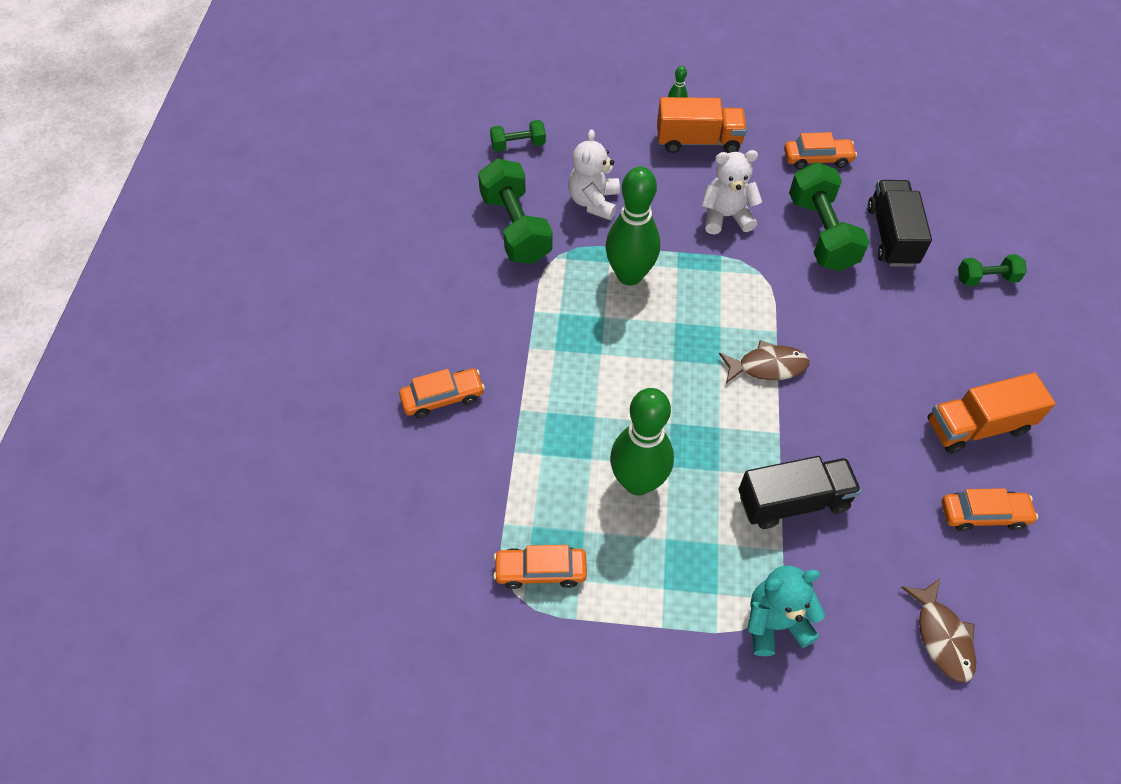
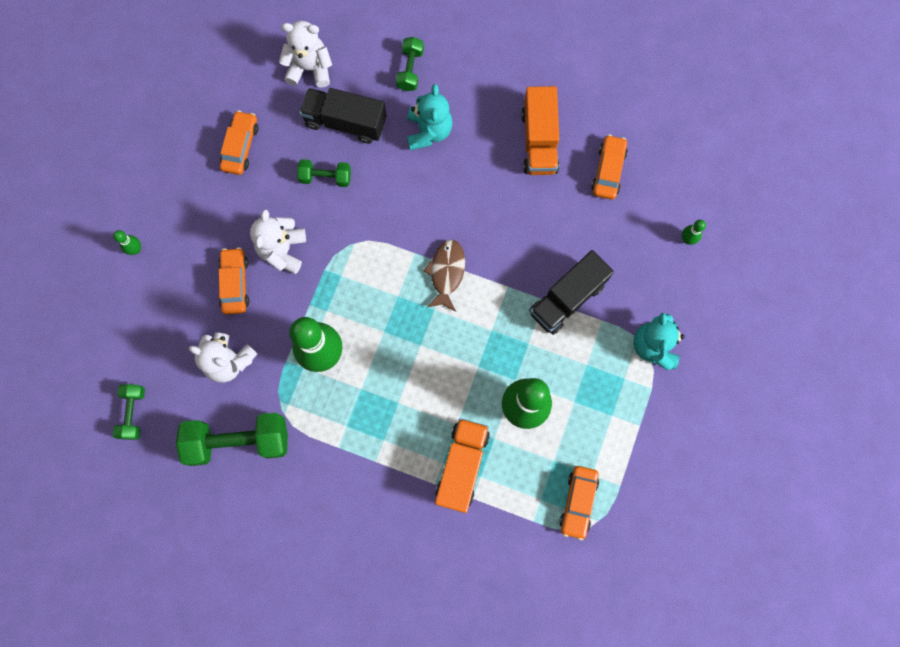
camera: 75 degrees left, 20 degrees up
orange car [399,368,485,418] -> orange car moved to [218,247,249,314]
orange truck [657,97,747,153] -> orange truck moved to [435,418,490,513]
black truck [739,456,861,529] -> black truck turned 135 degrees counterclockwise [529,250,614,335]
green dumbbell [789,162,870,271] -> green dumbbell [297,159,351,187], size x0.53
brown fish [901,579,976,683] -> green bowling pin [682,220,706,245]
none -> white teddy bear [279,21,332,87]
none -> turquoise teddy bear [407,84,453,150]

